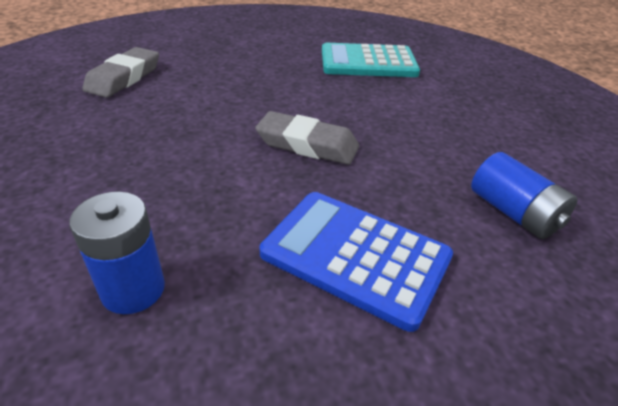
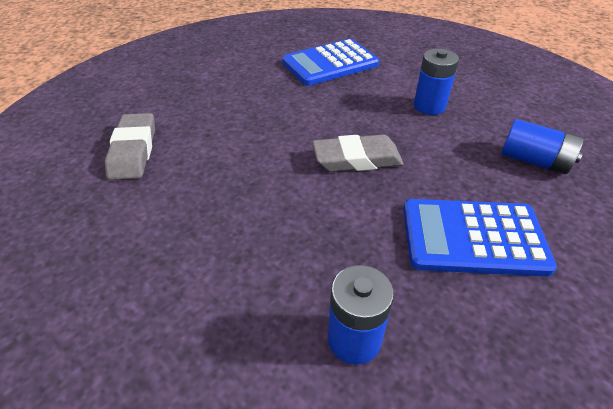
camera: 25 degrees left, 5 degrees up
turquoise calculator [322,43,420,77] -> blue calculator [282,39,379,86]
none -> blue battery [414,49,459,115]

